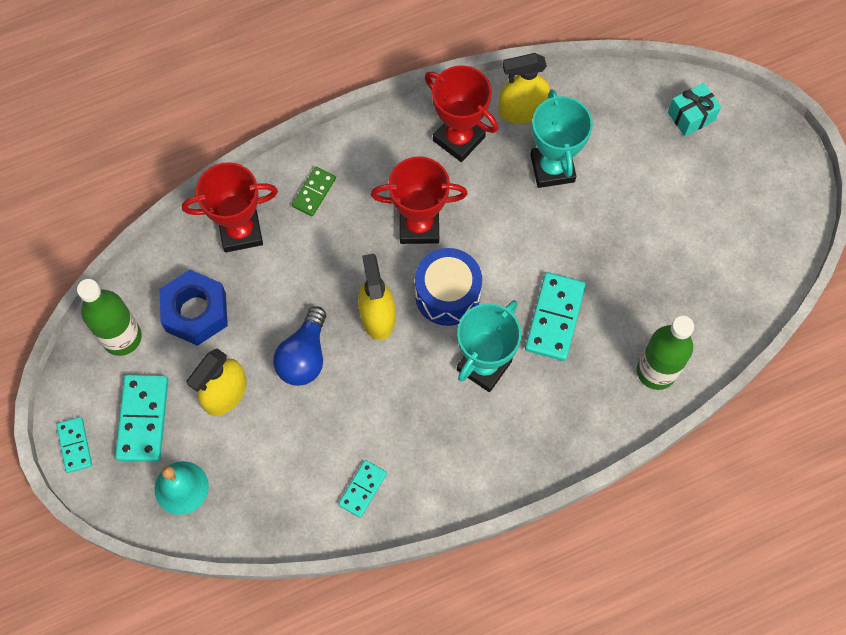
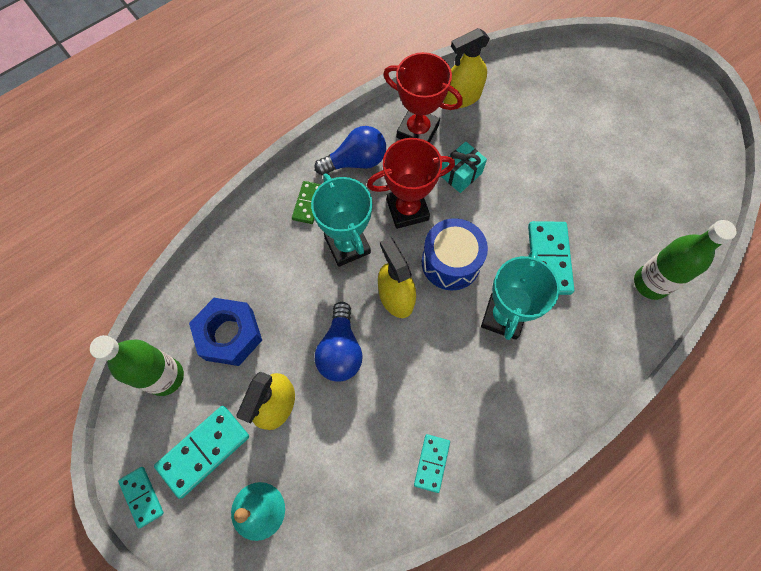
camera: 15 degrees left, 0 degrees up
turquoise domino [115,374,168,462] -> turquoise domino turned 60 degrees clockwise [154,406,249,499]
red trophy [182,162,278,253] -> none
turquoise trophy [530,89,593,188] -> turquoise trophy moved to [311,173,372,267]
turquoise gift [668,83,721,136] -> turquoise gift moved to [441,141,487,193]
none -> blue light bulb [314,126,386,175]

